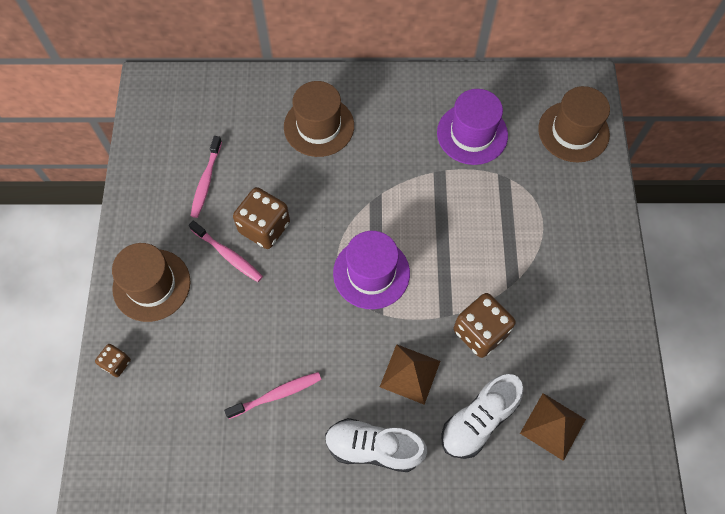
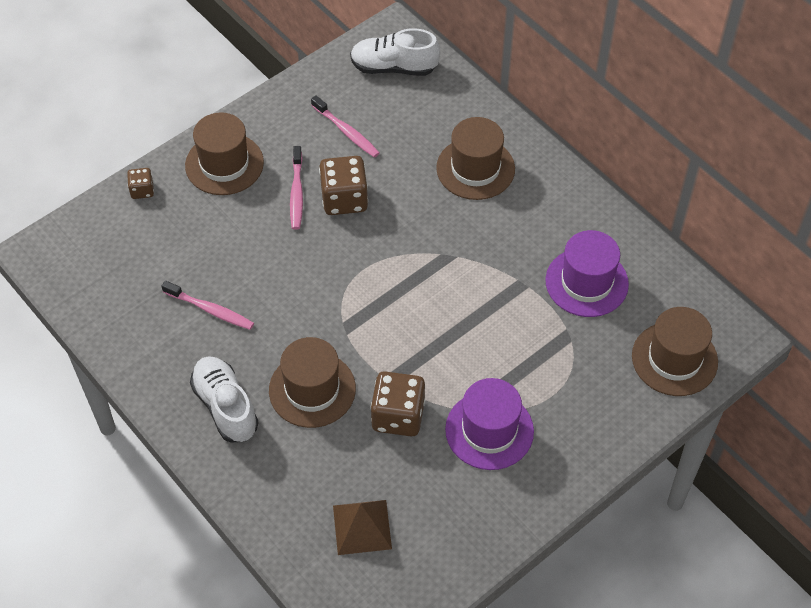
camera: 50 degrees right, 10 degrees down
pink toothbrush [191,136,222,218] -> pink toothbrush turned 105 degrees counterclockwise [311,96,380,158]
purple hat [333,231,410,309] -> purple hat moved to [445,378,534,470]
brown pyramid [380,344,440,405] -> brown hat [269,337,356,428]
white shoe [442,374,524,459] -> white shoe moved to [350,28,440,76]

